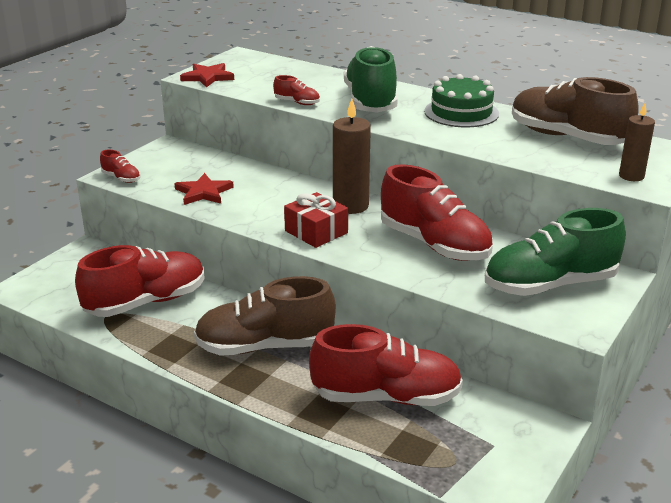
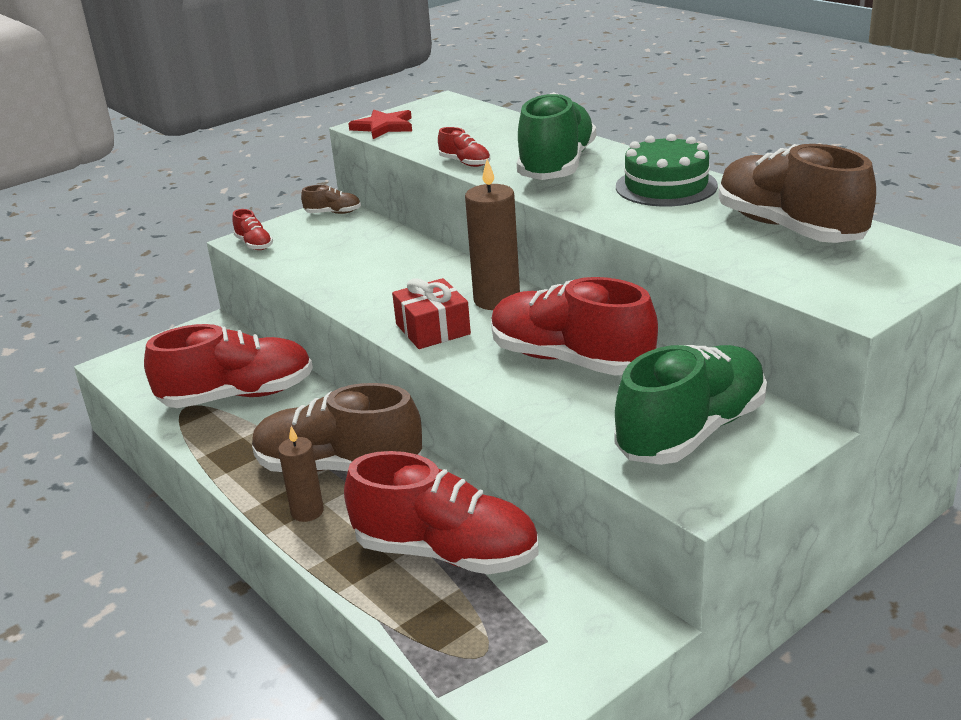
camera: 20 degrees right, 0 degrees up
red star [174,173,234,205] -> none
red shoe [381,164,493,261] -> red shoe turned 150 degrees clockwise [491,277,658,376]
green shoe [485,208,626,296] -> green shoe turned 135 degrees clockwise [615,345,767,465]
brown candle [619,103,655,181] -> brown candle moved to [278,426,324,522]
none -> brown shoe [301,185,361,214]

